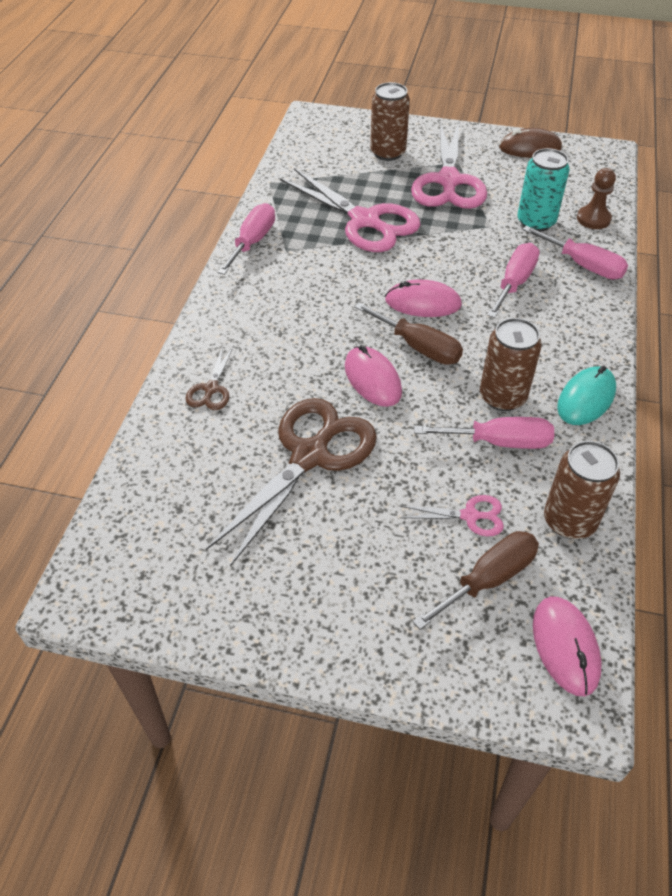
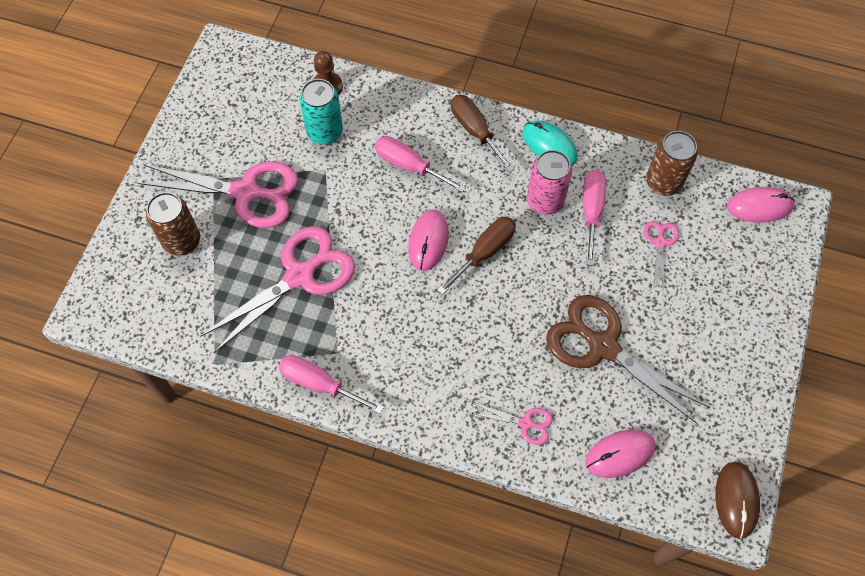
camera: 85 degrees left, 15 degrees up
brown scissors [185,345,234,410] -> pink scissors [471,403,553,445]
pink mouse [345,345,402,407] -> pink mouse moved to [585,430,656,478]
brown screwdriver [413,531,539,630] -> brown screwdriver moved to [451,95,515,172]
brown can [480,318,542,411] -> pink can [527,150,572,215]
brown mouse [499,128,562,158] -> brown mouse moved to [715,462,760,539]
pink screwdriver [522,226,628,280] -> none

